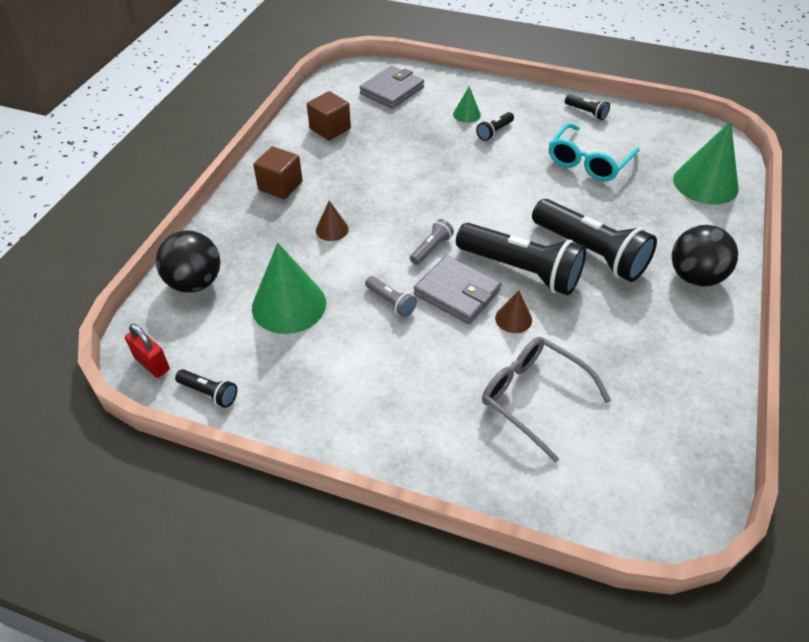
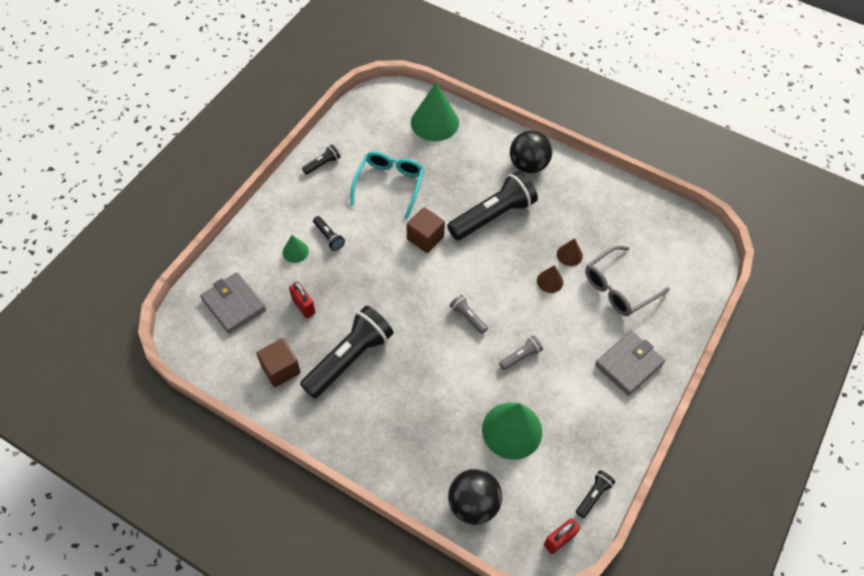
camera: 80 degrees left, 10 degrees up
brown cube [253,146,303,199] -> brown cube moved to [406,207,445,253]
brown cone [316,201,349,241] -> brown cone moved to [557,238,583,266]
grey wallet [414,255,501,324] -> grey wallet moved to [595,331,665,396]
black flashlight [456,223,586,295] -> black flashlight moved to [300,306,394,399]
turquoise glasses [549,123,640,181] -> turquoise glasses turned 120 degrees counterclockwise [350,151,424,219]
none -> red padlock [289,282,315,318]

